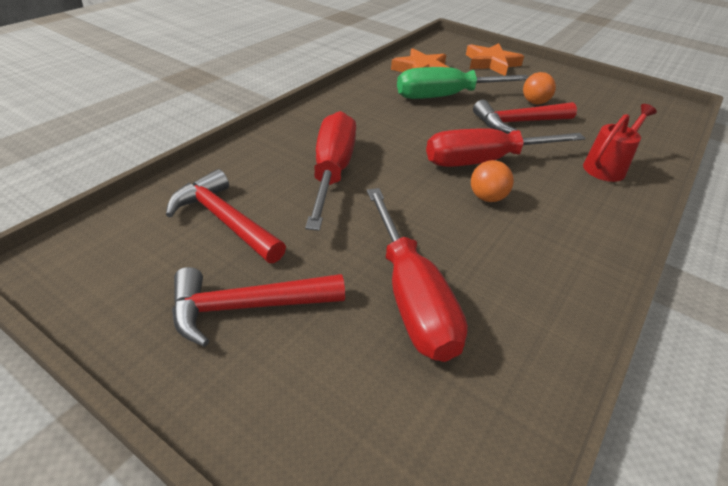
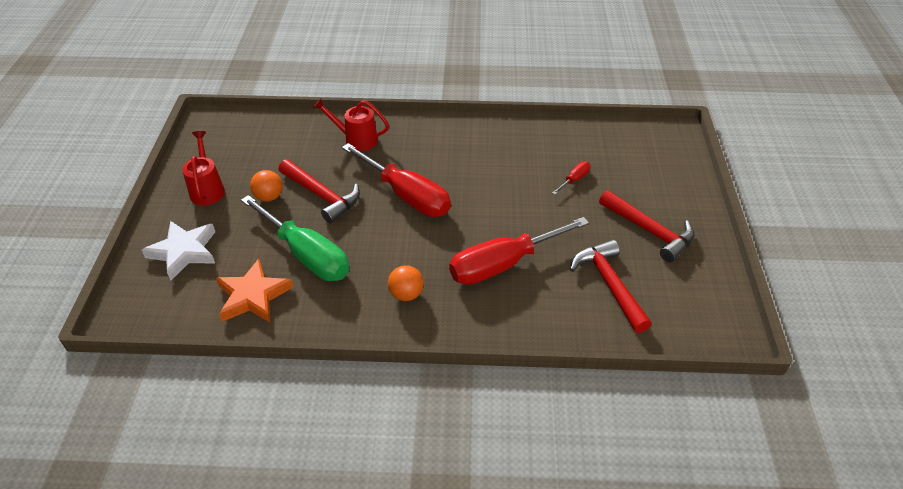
camera: 120 degrees left, 5 degrees up
red hammer [166,169,286,263] -> red hammer turned 150 degrees clockwise [570,240,651,333]
red screwdriver [367,188,468,362] -> red screwdriver [552,162,591,195], size x0.42
orange star [466,43,524,76] -> white star [142,221,215,281]
orange ball [471,160,514,202] -> orange ball moved to [388,265,424,301]
none -> red watering can [182,131,225,206]

